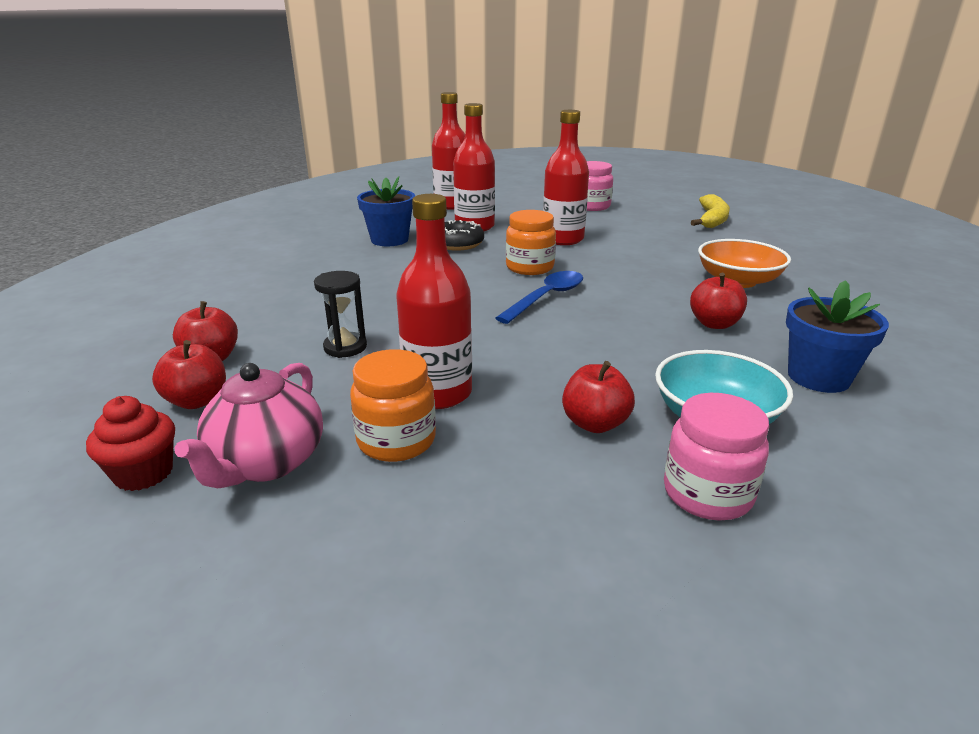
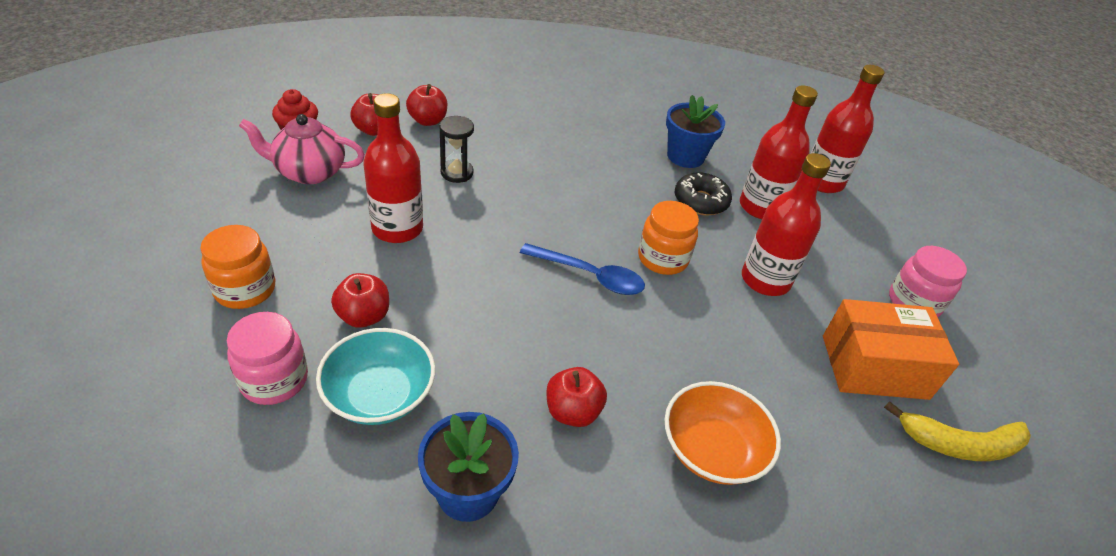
camera: 70 degrees right, 15 degrees up
orange jar [350,349,436,462] -> orange jar moved to [200,225,275,309]
none -> orange box [823,299,959,400]

